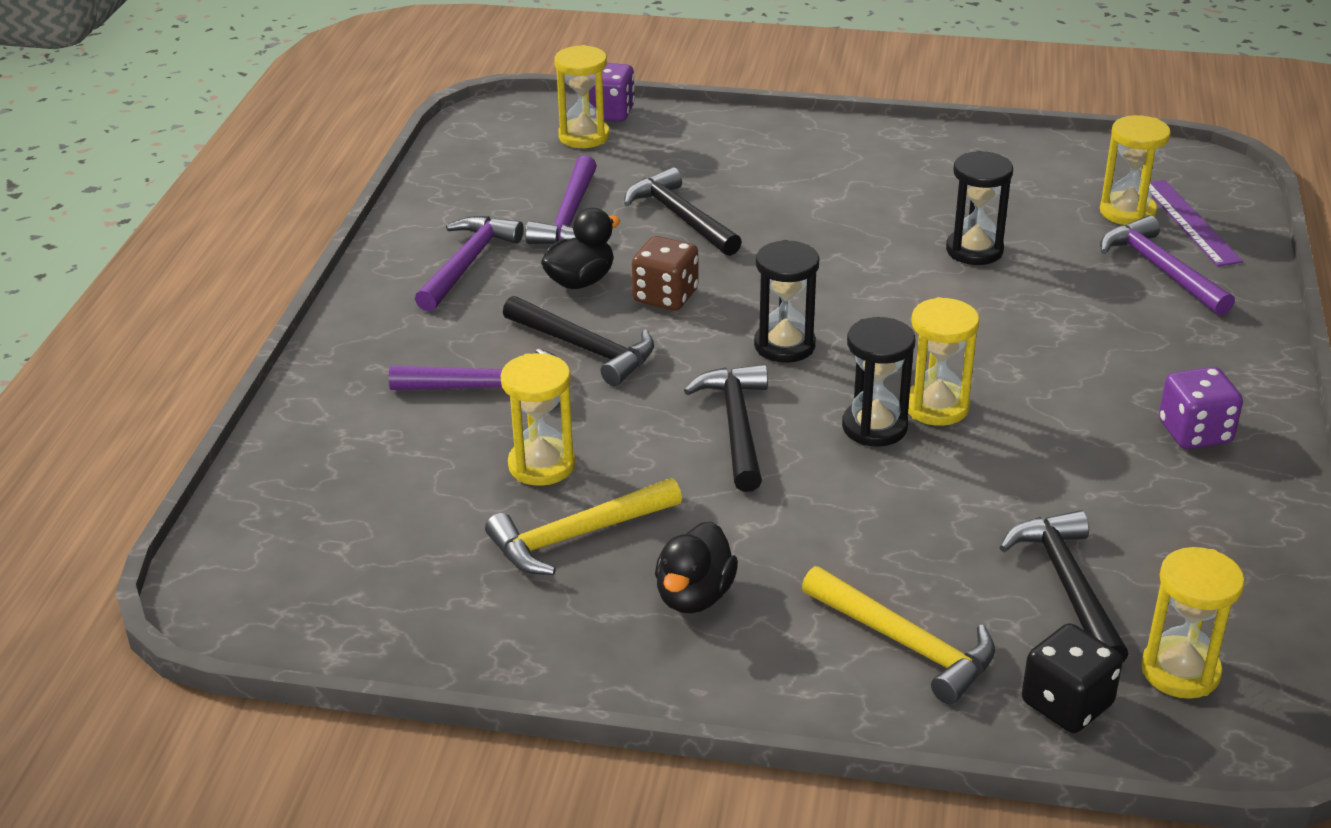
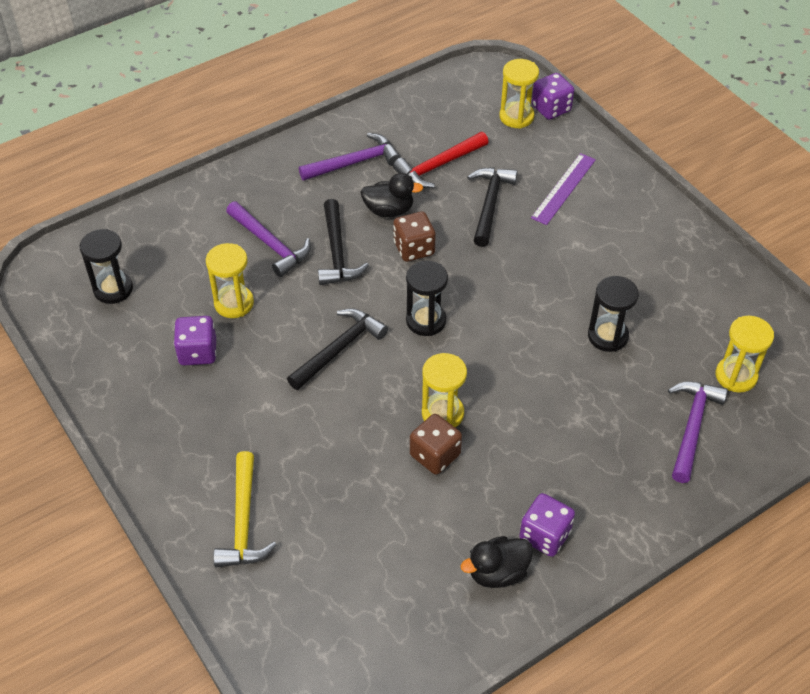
camera: 45 degrees right, 15 degrees up
yellow hammer [485,478,682,575] -> purple dice [174,316,216,366]
purple hammer [525,155,597,244] -> red hammer [393,132,488,188]
black duck [655,521,738,613] -> black duck moved to [461,536,533,588]
black hourglass [842,317,916,447] -> black hourglass moved to [80,229,133,304]
black hammer [999,510,1129,662] -> none
black dice [1022,623,1123,733] -> none
yellow hourglass [1141,547,1245,699] -> none
purple ruler [1149,180,1243,266] -> purple ruler moved to [531,153,596,225]
none -> brown dice [410,414,462,475]

